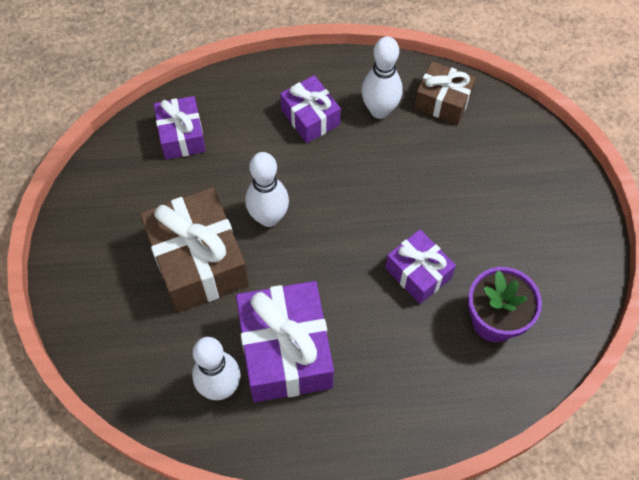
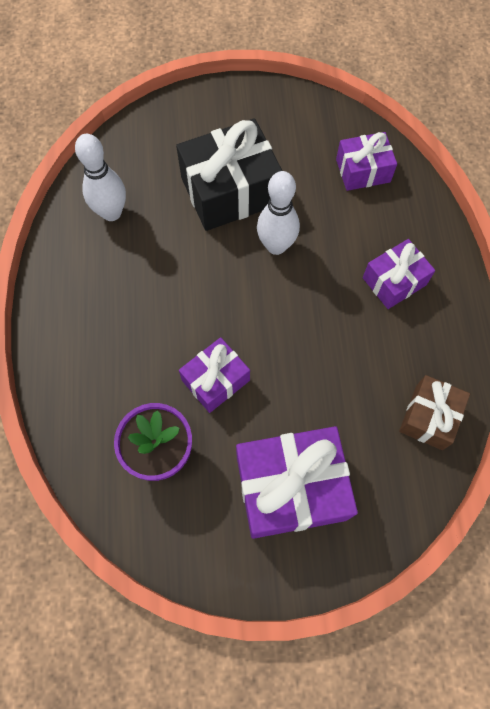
camera: 90 degrees right, 5 degrees up
brown gift [140,187,249,312] -> black gift [176,118,283,231]
purple gift [236,281,334,402] -> purple gift moved to [236,426,358,539]
white bowling pin [362,36,403,119] -> none

